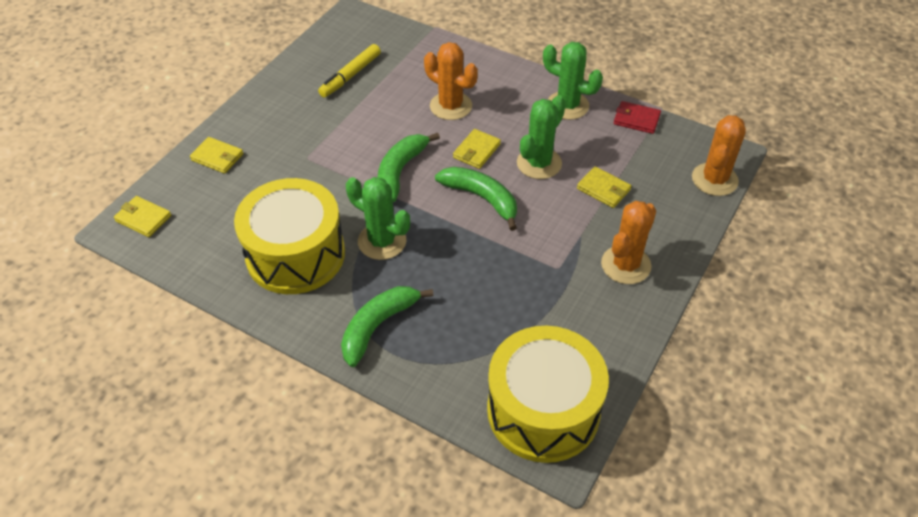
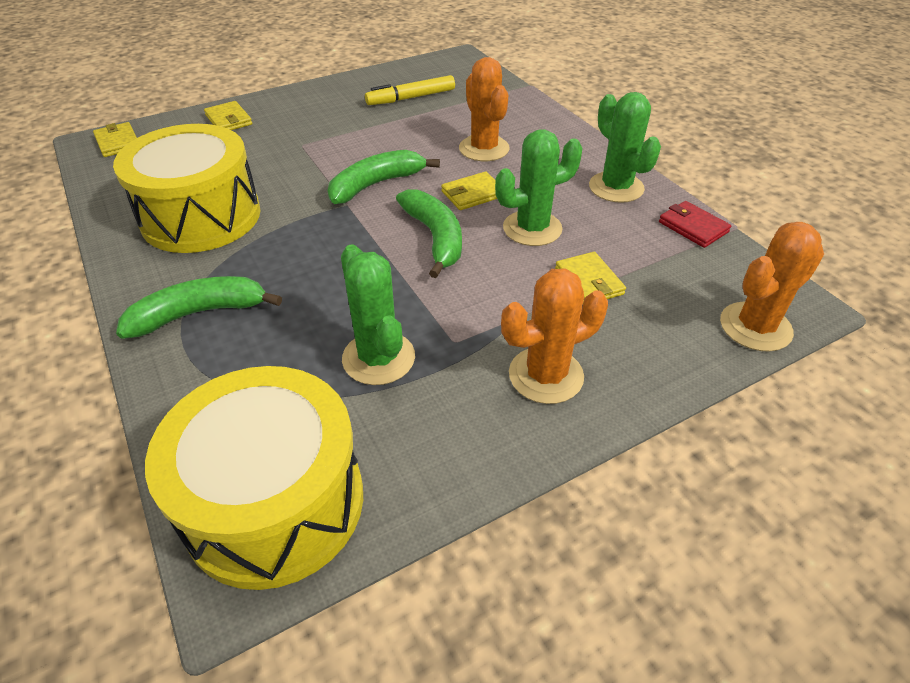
camera: 30 degrees right, 5 degrees down
green cactus [346,177,410,260] -> green cactus moved to [341,244,415,385]

